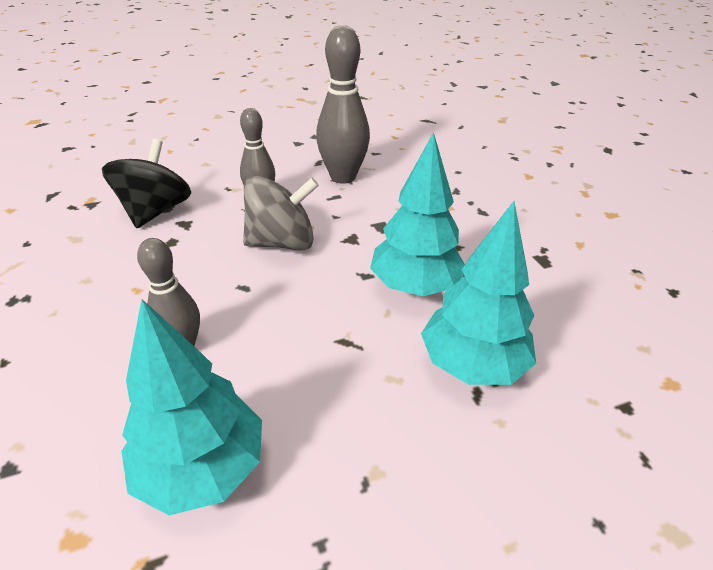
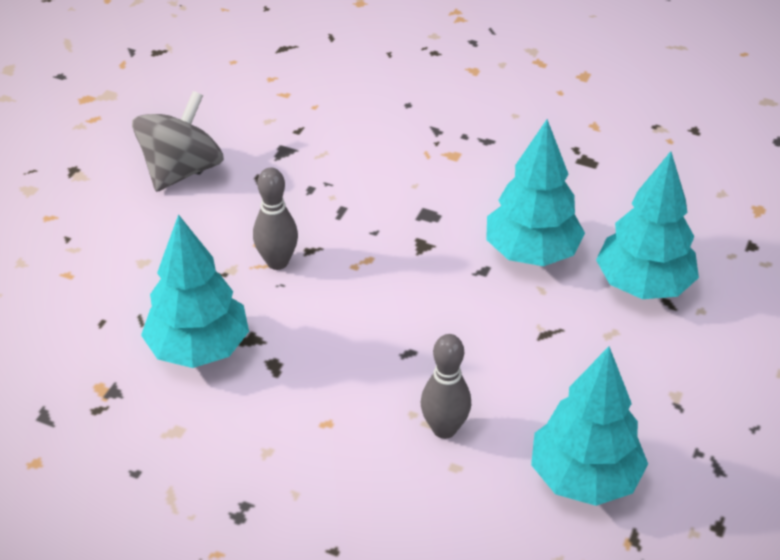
camera: 45 degrees left, 5 degrees up
black spinning top [102,139,191,228] -> turquoise tree [141,214,249,368]
grey spinning top [243,176,319,251] -> grey spinning top moved to [132,91,224,192]
grey bowling pin [316,25,370,184] -> none

